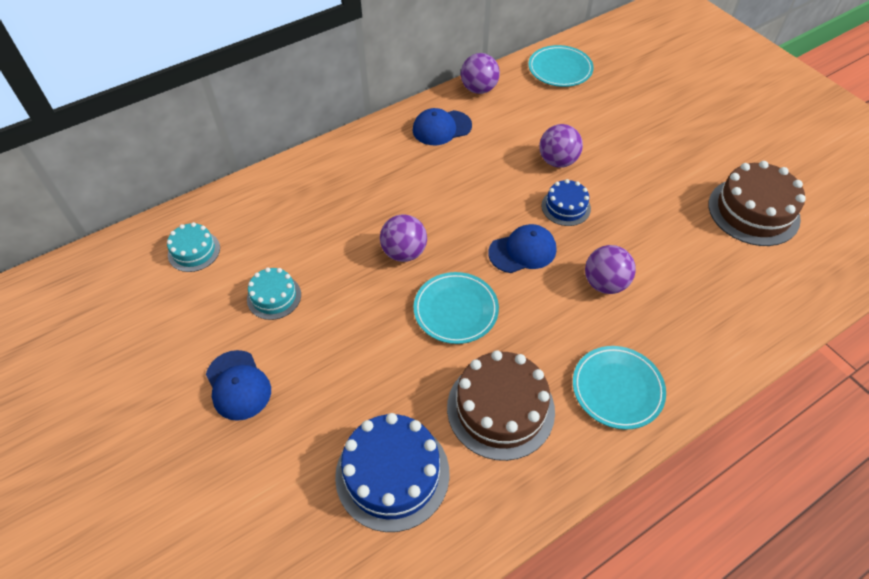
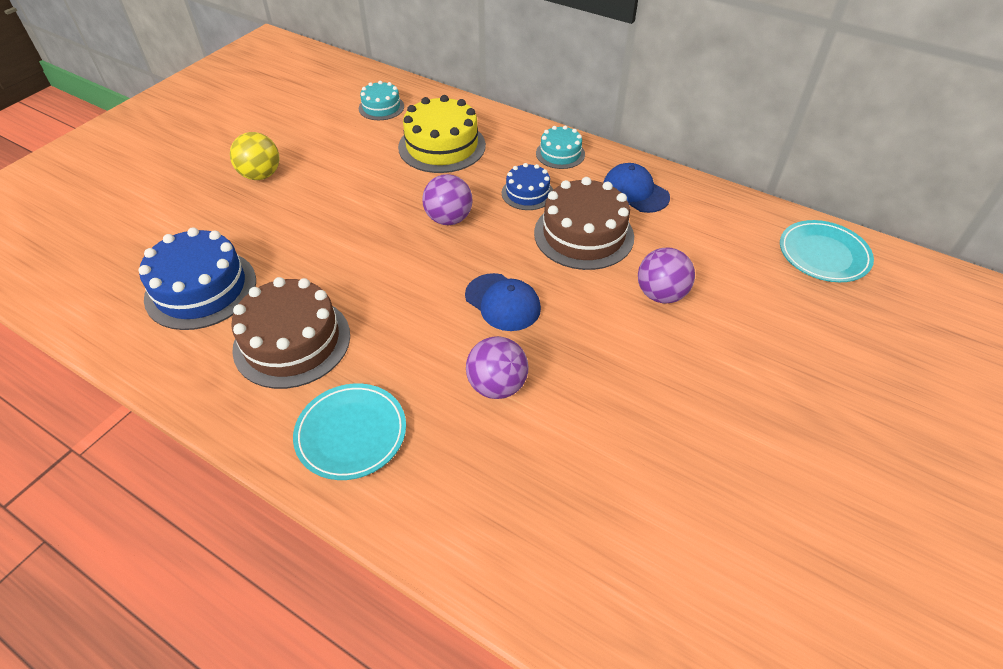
camera: 65 degrees right, 5 degrees down
blue cap [206,350,271,421] -> yellow ball [230,132,280,180]
turquoise cake [247,267,301,320] -> turquoise cake moved to [536,125,585,169]
turquoise plate [413,272,499,344] -> none
purple ball [461,53,500,94] -> none
blue cake [542,179,591,226] -> blue cake moved to [502,163,553,210]
brown cake [708,161,806,246] -> brown cake moved to [534,177,634,270]
none -> yellow cake [398,95,486,173]

